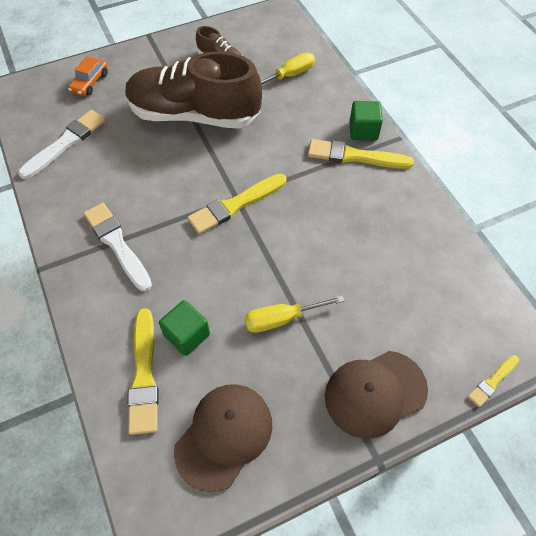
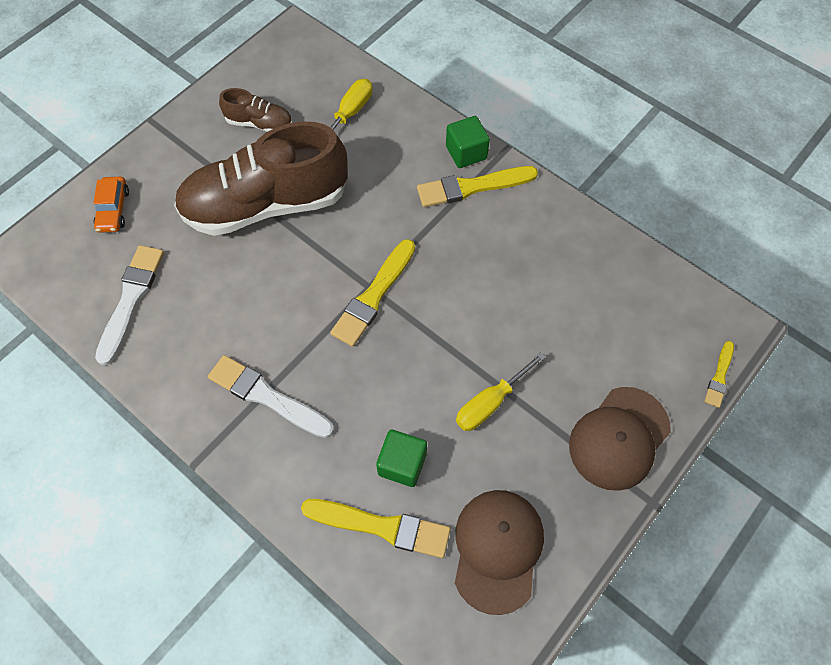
camera: 25 degrees left, 5 degrees up
yellow brush [128,308,159,435] -> yellow brush turned 45 degrees counterclockwise [301,499,451,558]

